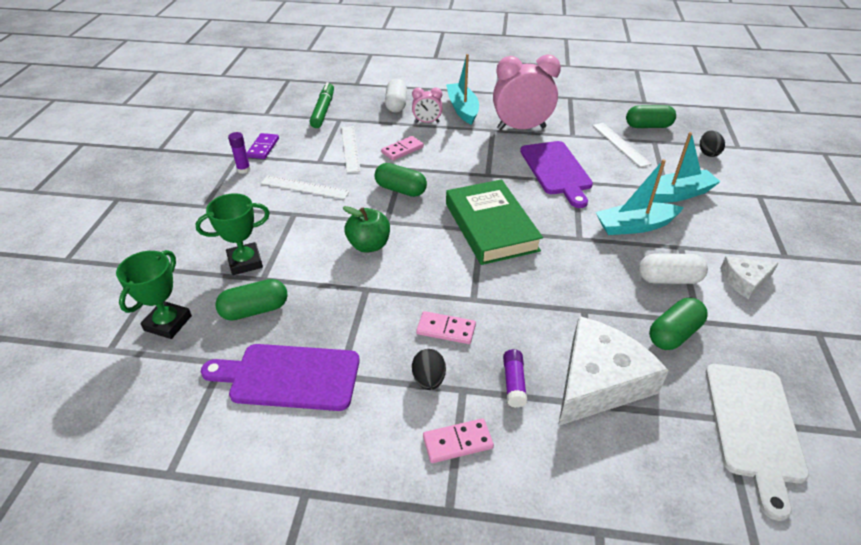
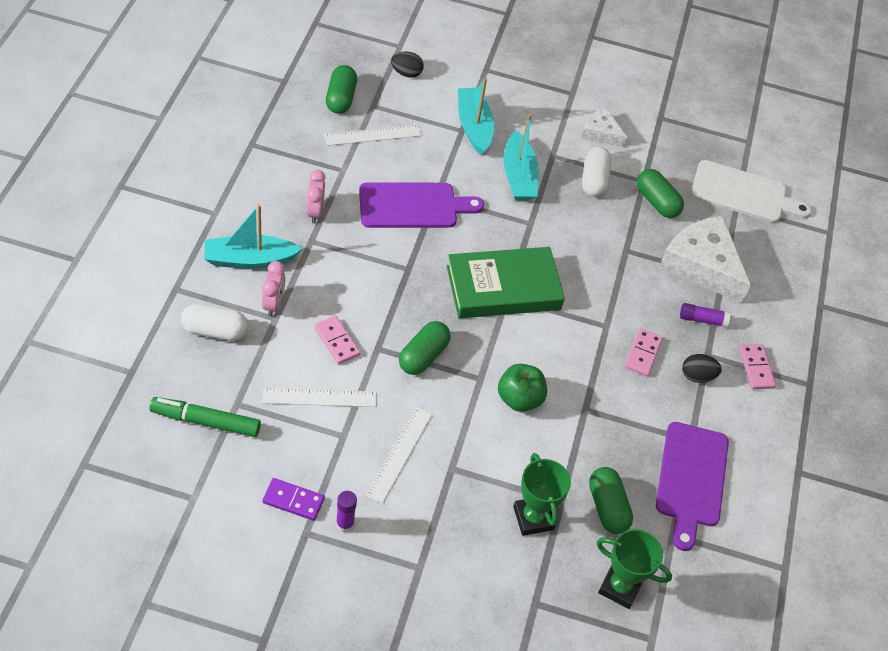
camera: 90 degrees left, 10 degrees up
pink clock [493,54,561,130] -> pink clock [306,170,326,223], size x0.50
white cheese [720,256,778,299] -> white cheese turned 135 degrees clockwise [581,107,627,147]

